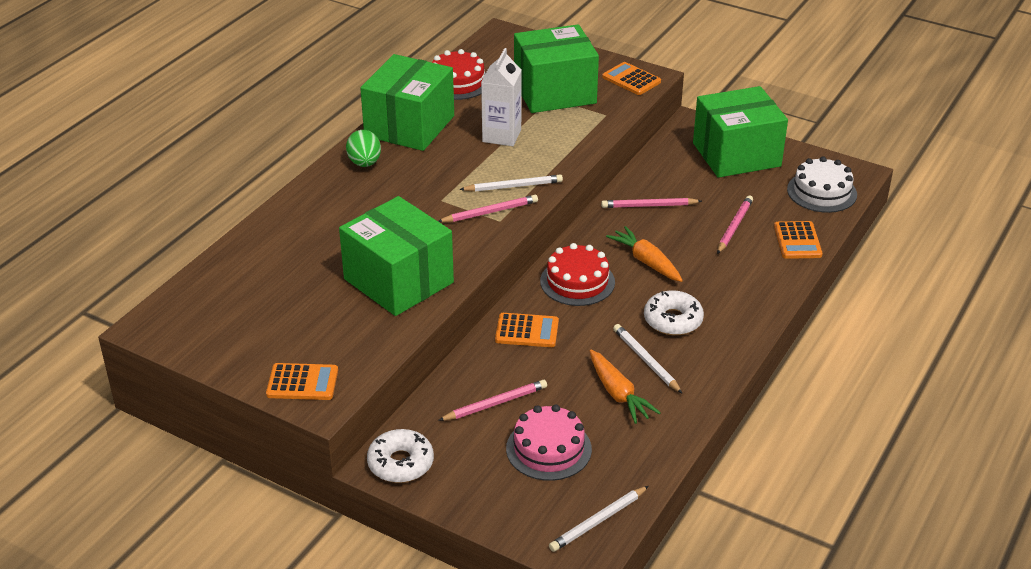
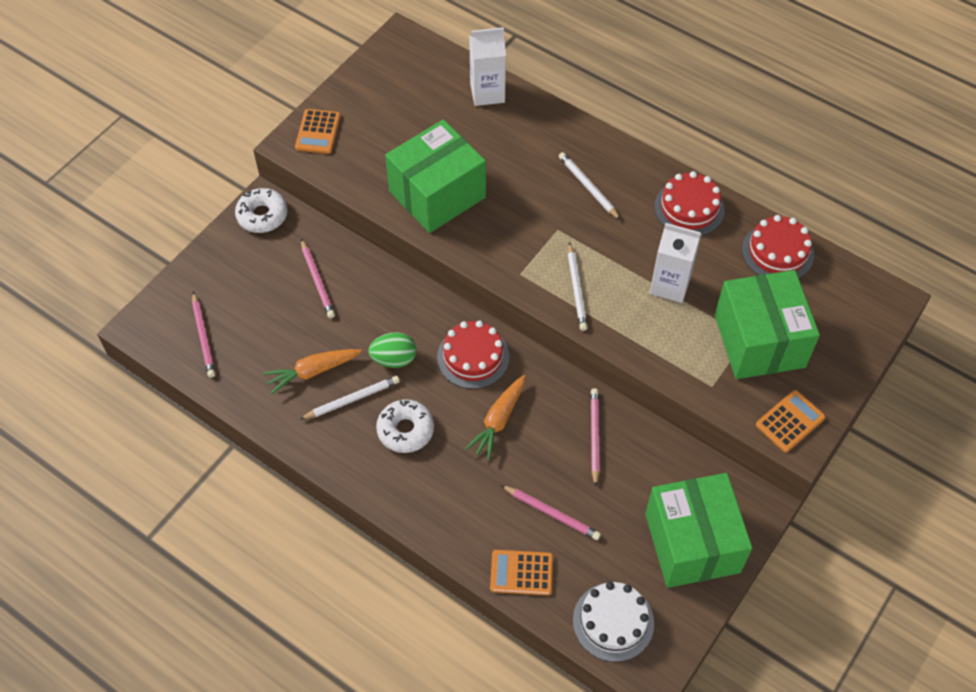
camera: 95 degrees right, 20 degrees up
green egg [346,130,381,167] -> green egg moved to [368,332,416,368]
green box [360,54,454,151] -> red cake [654,171,725,236]
pink pencil [438,195,538,222] -> pink pencil moved to [192,292,215,378]
orange calculator [495,313,559,347] -> none
pink cake [506,404,592,481] -> none
white pencil [549,486,649,552] -> white pencil moved to [559,152,621,220]
orange carrot [606,226,683,282] -> orange carrot turned 150 degrees clockwise [465,375,526,460]
none -> white carton [469,27,506,106]

